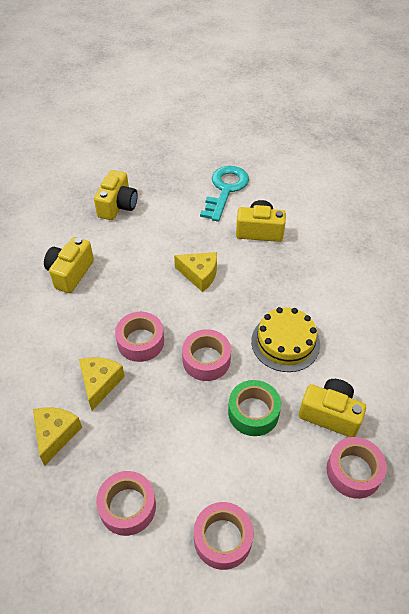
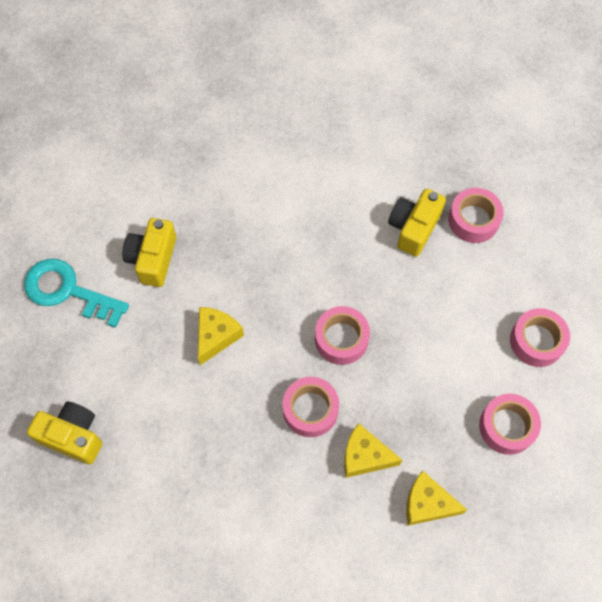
camera: 85 degrees left, 15 degrees up
yellow camera [44,237,94,293] -> none
green tape [228,380,281,436] -> none
yellow cake [251,307,320,372] -> none

